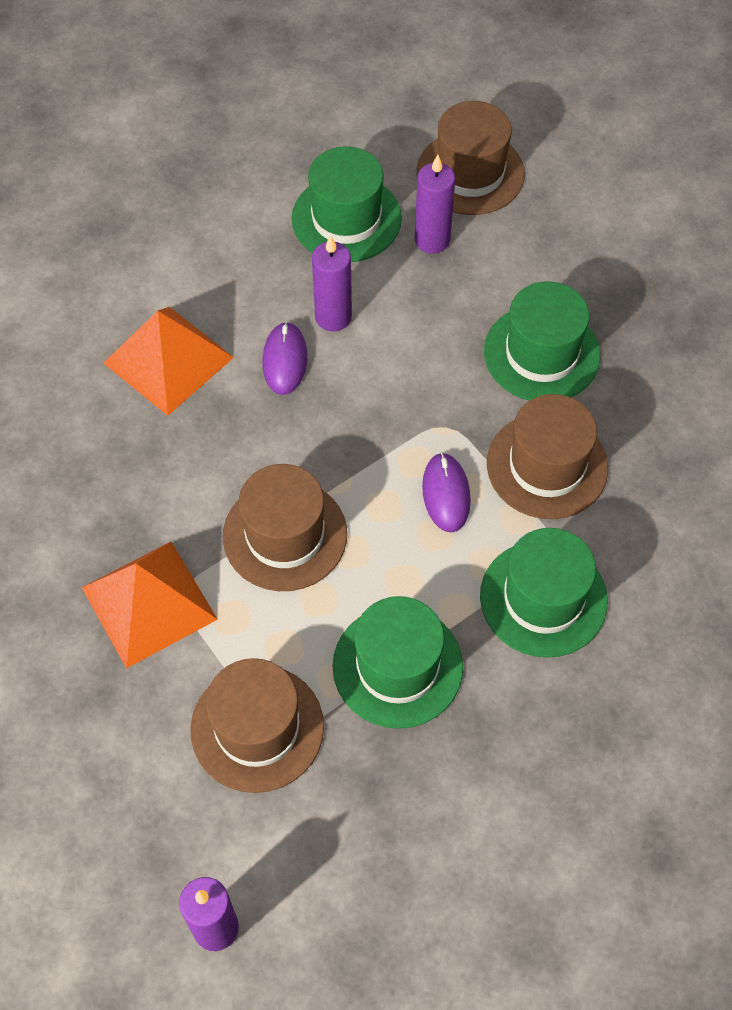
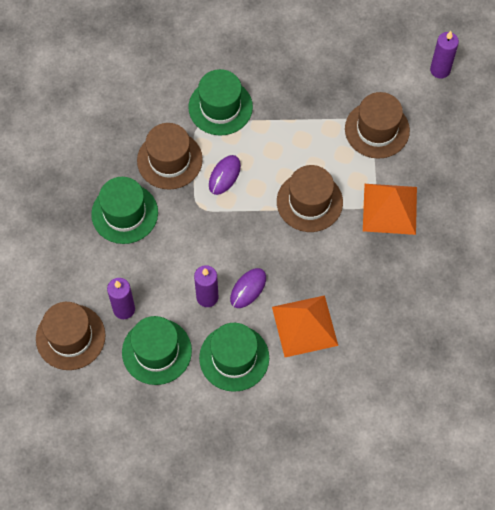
camera: 145 degrees left, 5 degrees up
green hat [333,596,463,729] -> green hat moved to [199,323,269,392]

